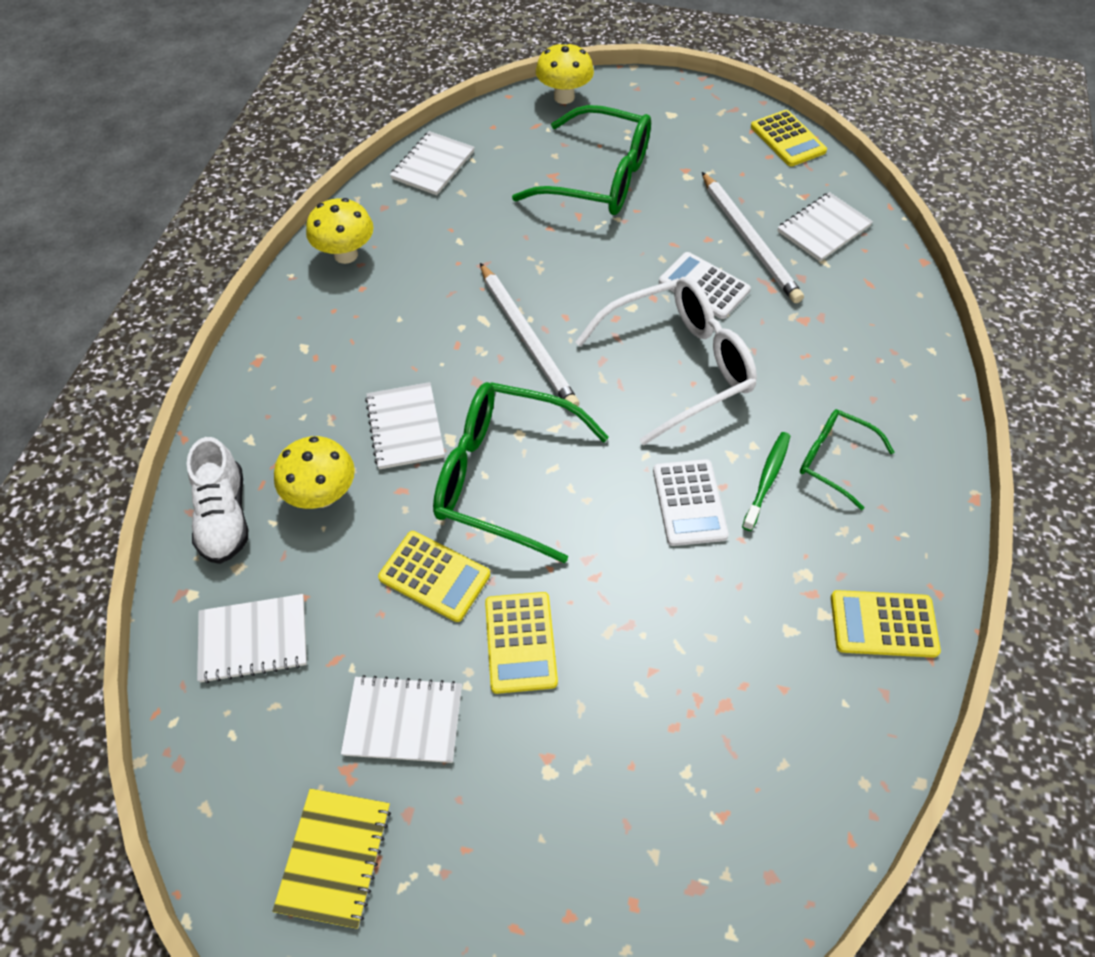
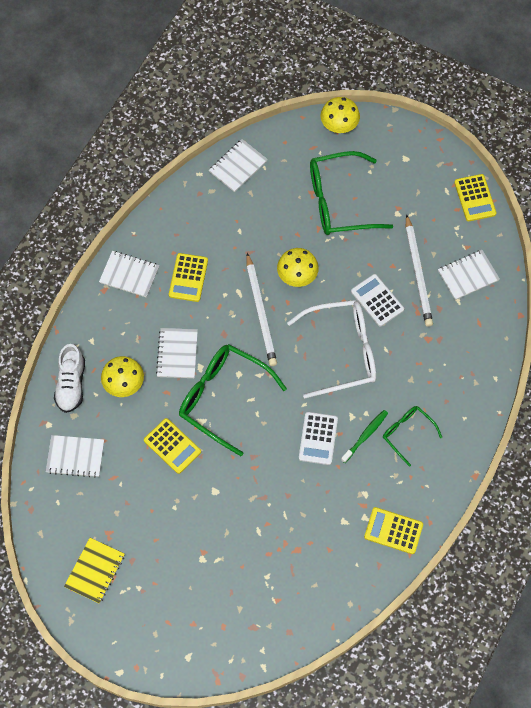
camera: 15 degrees right, 10 degrees up
yellow mushroom [306,198,373,264] -> yellow mushroom moved to [277,248,319,287]
white notebook [341,675,462,763] -> white notebook moved to [99,251,159,297]
yellow calculator [485,592,558,694] -> yellow calculator moved to [169,253,208,302]
green glasses [512,105,651,215] -> green glasses turned 135 degrees clockwise [310,151,393,235]

